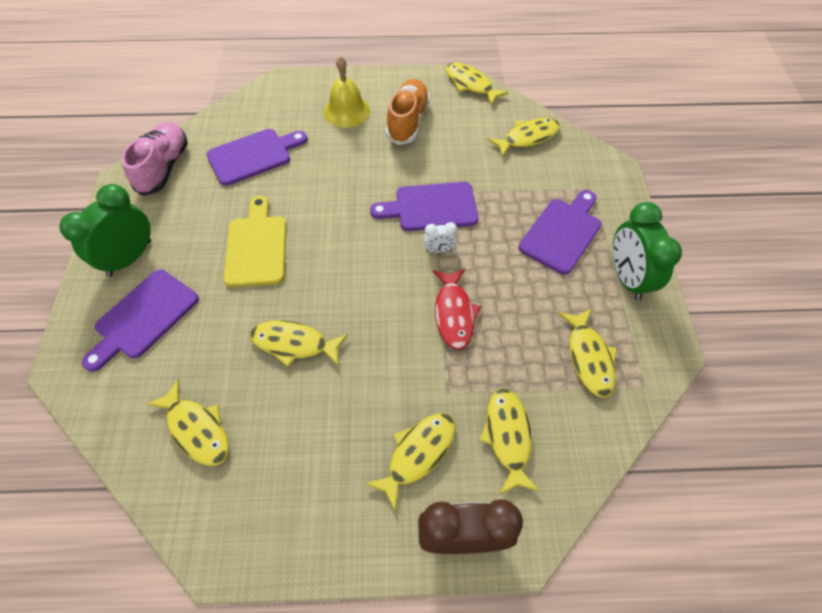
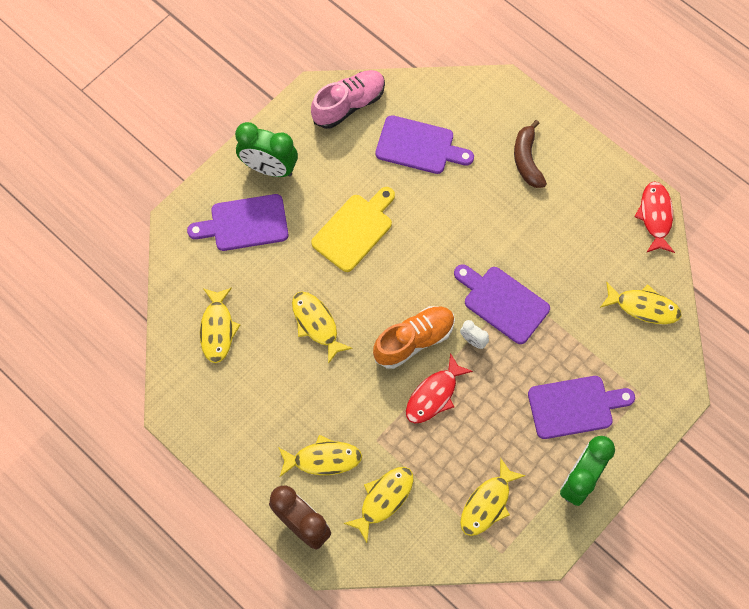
camera: 45 degrees right, 10 degrees up
green clock [59,184,151,277] -> green clock turned 150 degrees counterclockwise [235,122,298,177]
yellow bell [324,56,370,128] -> brown banana [514,120,547,188]
orange shoe [386,79,430,145] -> orange shoe moved to [373,306,455,369]
yellow fish [446,62,509,105] -> red fish [635,181,675,253]

